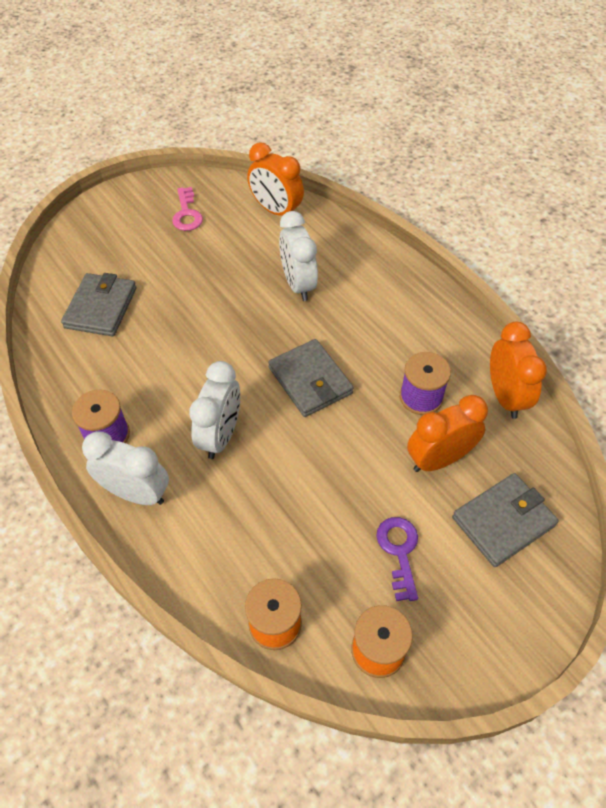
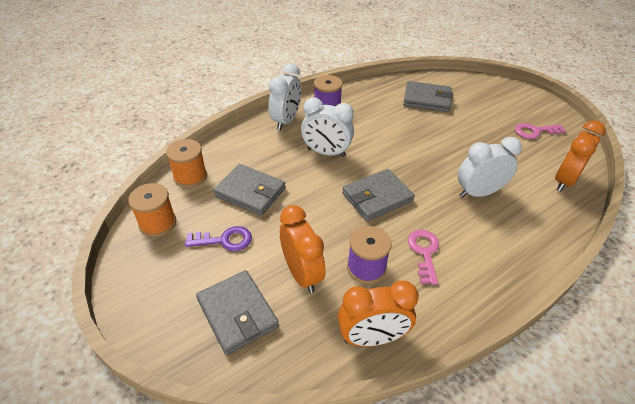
camera: 90 degrees right, 10 degrees down
none -> grey wallet [213,164,286,216]
none -> pink key [408,230,439,285]

